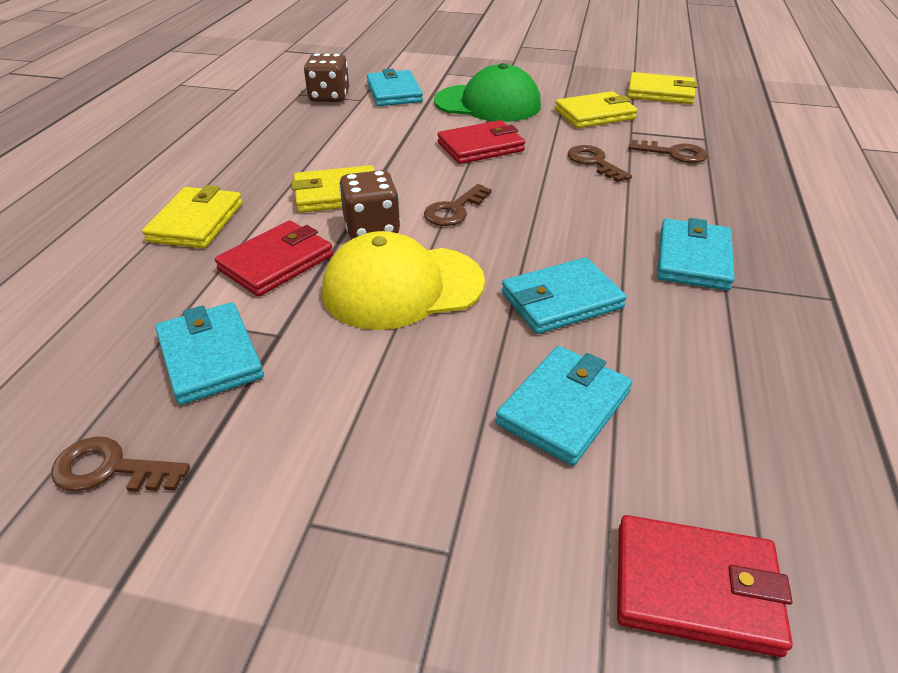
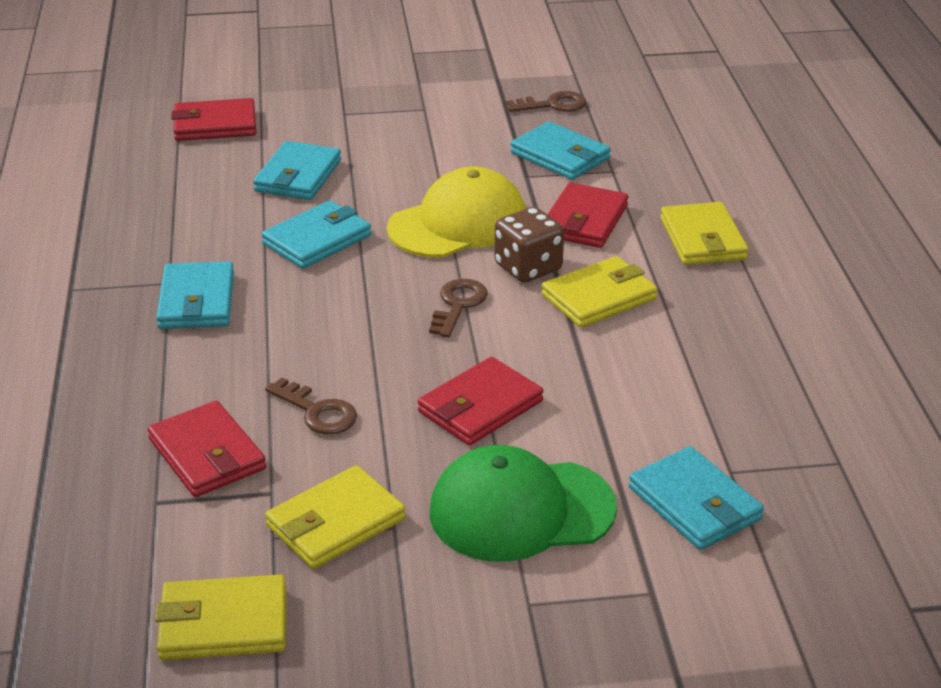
camera: 160 degrees right, 5 degrees down
brown dice [304,53,349,102] -> none
brown key [628,140,708,163] -> red wallet [148,401,266,497]

